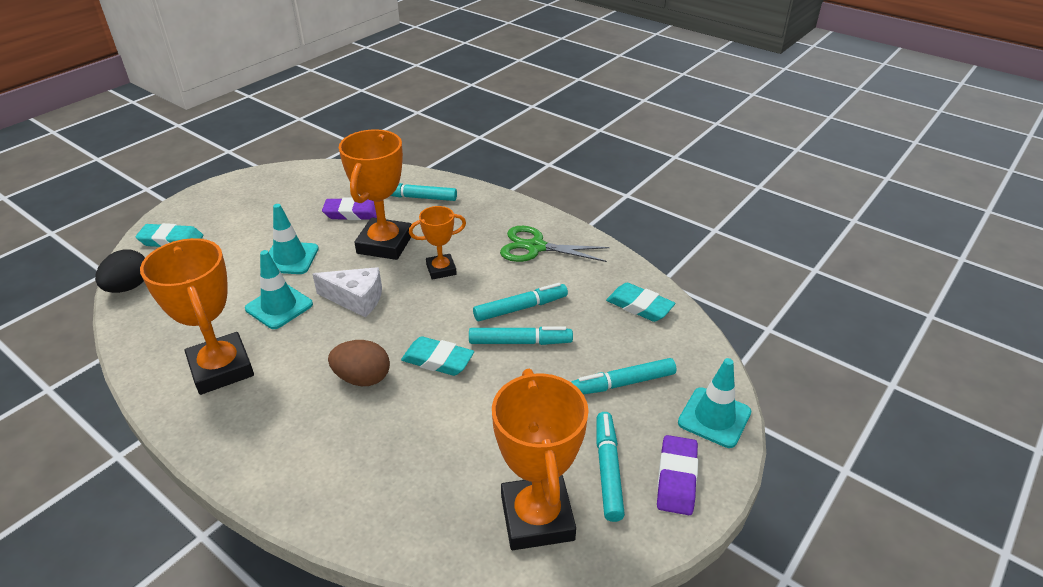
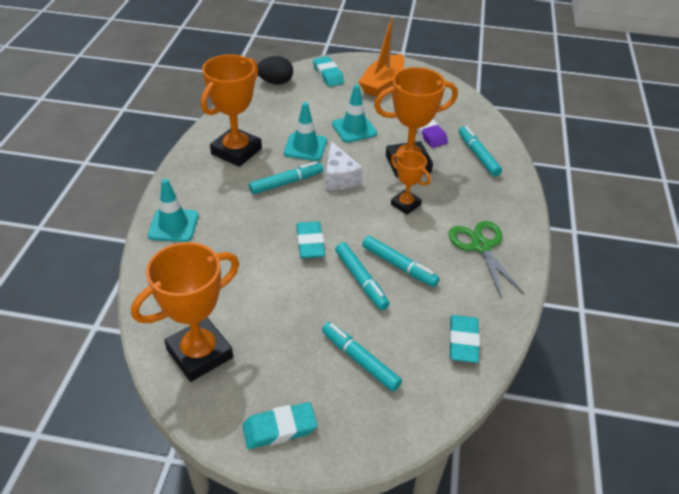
camera: 60 degrees right, 5 degrees up
brown egg [328,340,390,386] -> none
turquoise marker [596,412,625,522] -> turquoise marker moved to [249,161,323,194]
purple eraser [657,435,698,515] -> turquoise eraser [242,402,317,449]
turquoise traffic cone [678,358,751,448] -> turquoise traffic cone moved to [148,179,199,242]
none -> orange boat [359,17,405,97]

